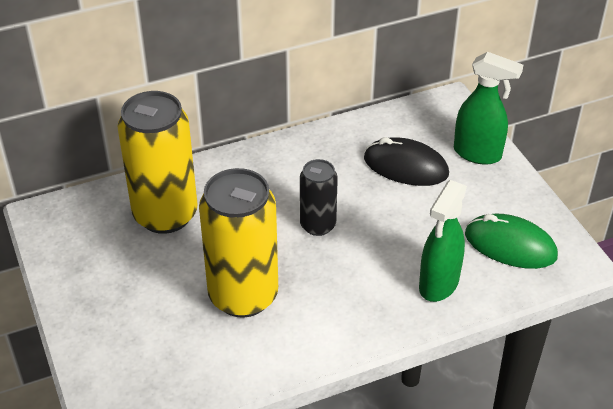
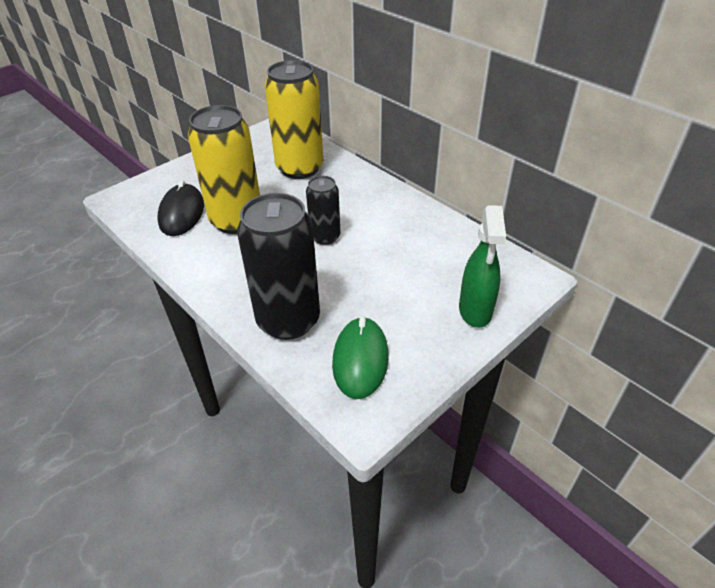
camera: 70 degrees right, 0 degrees up
black mouse [364,137,449,186] -> black mouse moved to [157,180,204,236]
green spray bottle [419,180,467,302] -> black can [237,193,320,340]

